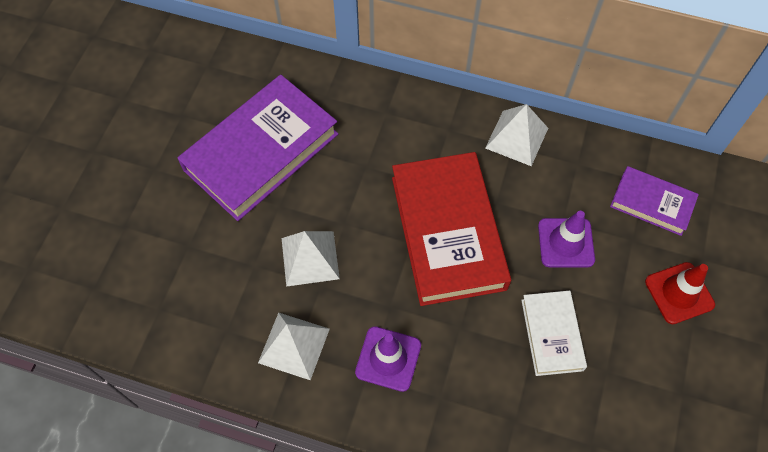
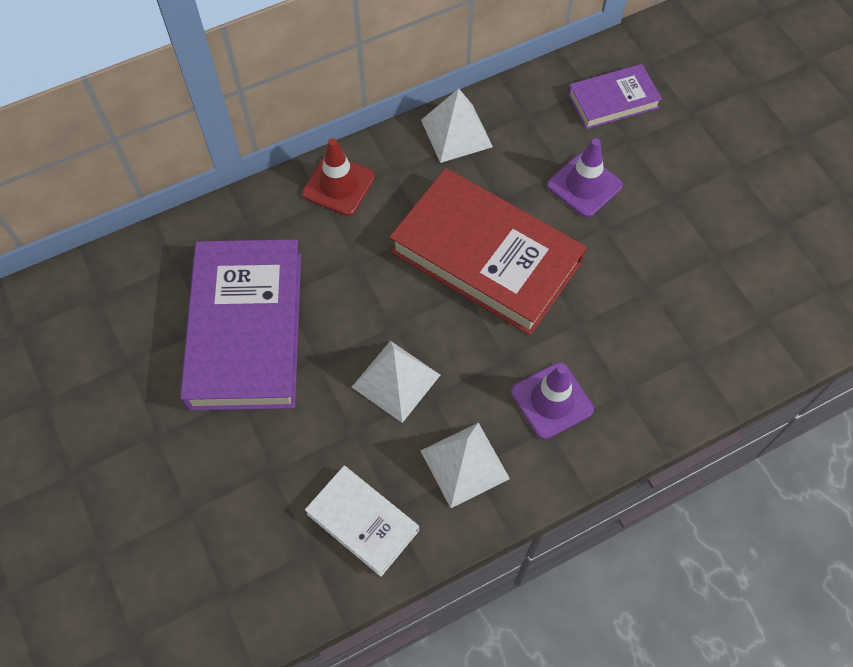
camera: 45 degrees left, 0 degrees up
white book [521,291,587,376] -> white book moved to [305,466,419,577]
red traffic cone [645,262,715,324] -> red traffic cone moved to [302,138,375,216]

